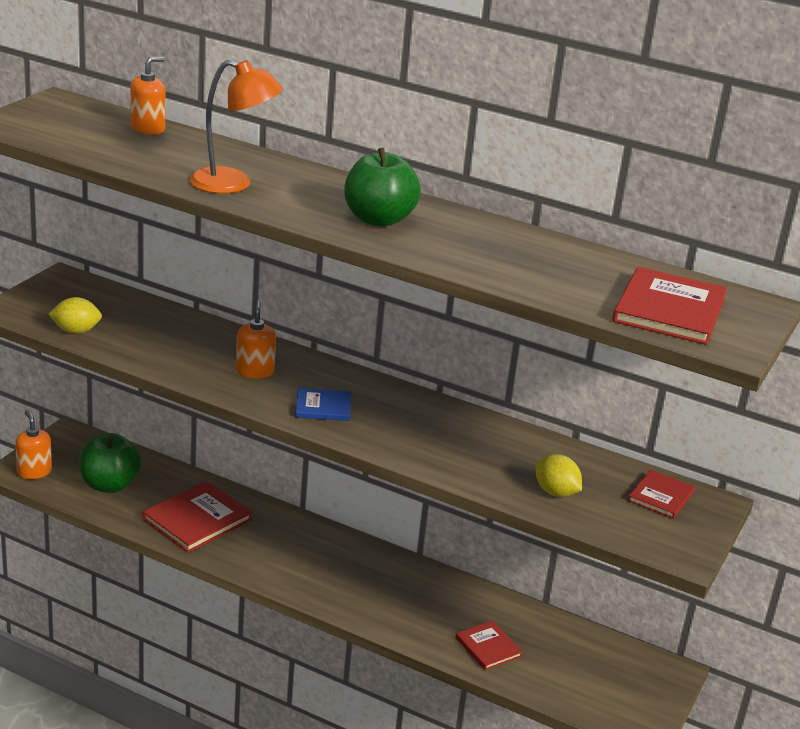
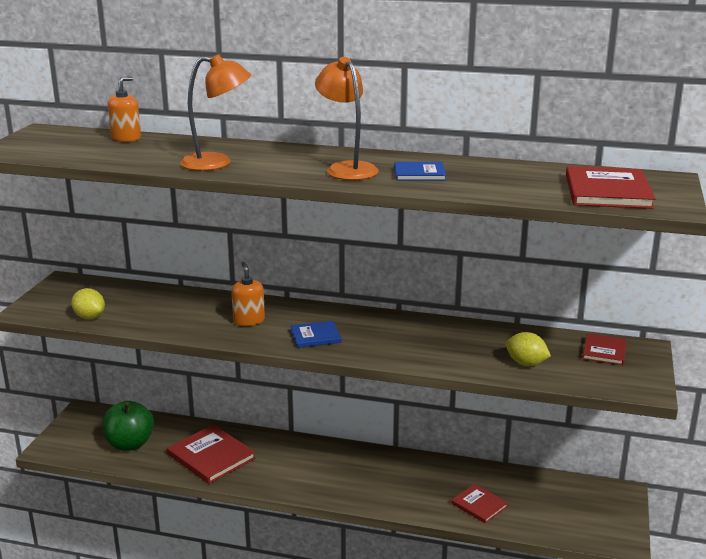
camera: 10 degrees left, 5 degrees down
orange soap dispenser [15,410,52,479] -> none
yellow lemon [48,297,102,333] -> yellow lemon turned 60 degrees clockwise [71,288,105,319]
red book [142,481,252,553] -> red book turned 75 degrees counterclockwise [167,424,256,484]
green apple [344,148,421,227] -> orange lamp [315,57,379,180]
none -> blue book [395,162,446,181]

